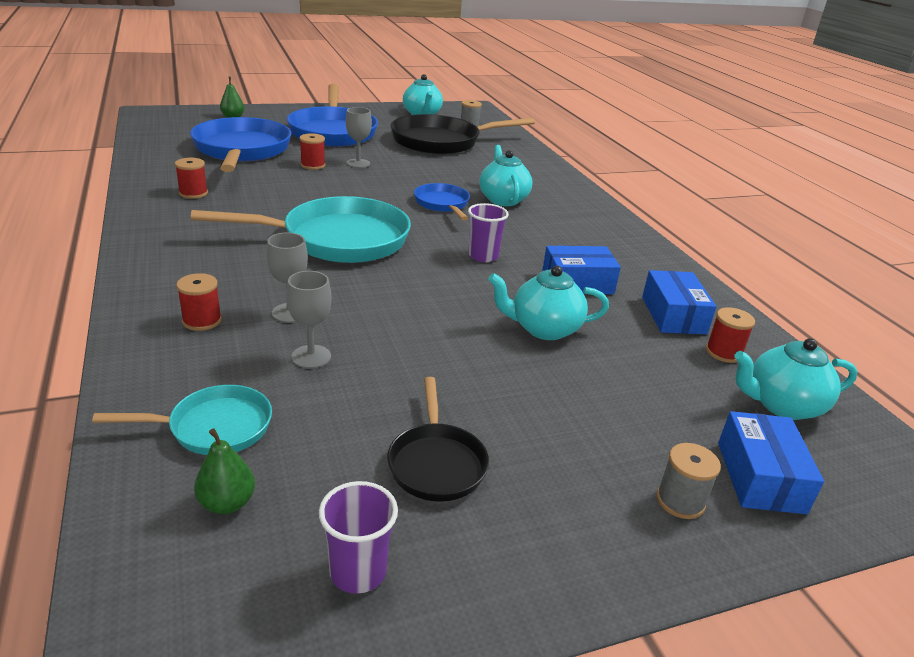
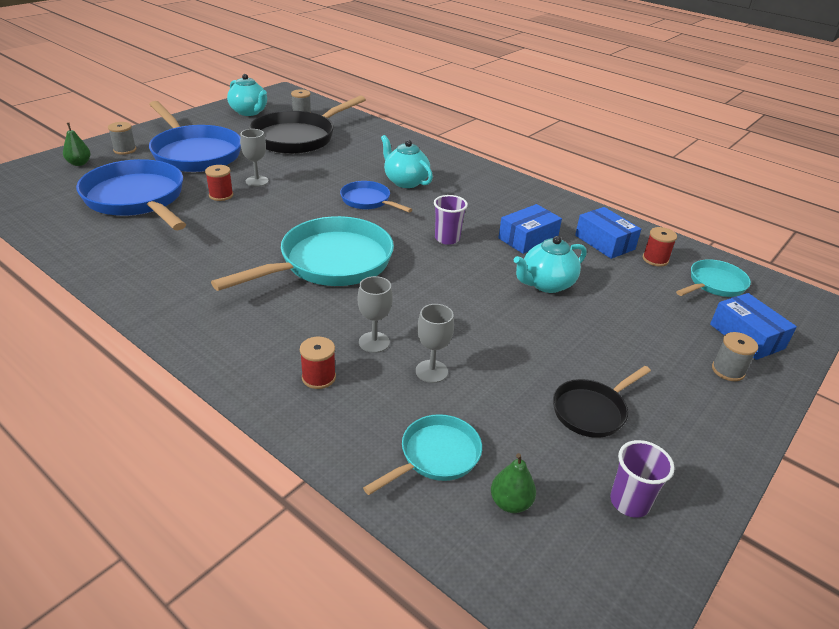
camera: 30 degrees left, 5 degrees up
red spool [175,158,208,199] -> none
black pan [387,377,489,502] -> black pan turned 90 degrees clockwise [553,366,651,438]
turquoise teapot [734,338,858,420] -> turquoise pan [676,259,751,297]
none -> grey spool [108,122,136,155]

